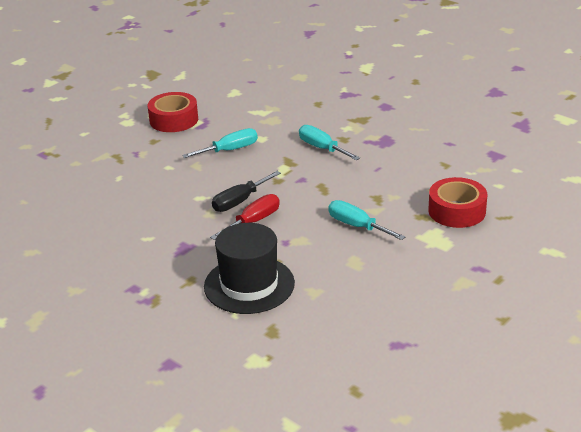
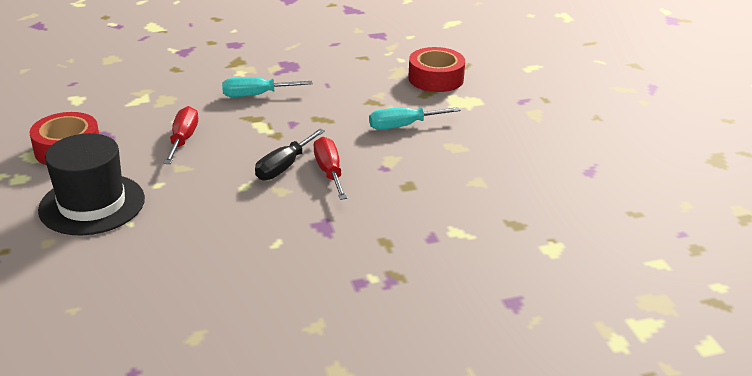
camera: 60 degrees left, 0 degrees up
turquoise screwdriver [182,128,258,158] -> red screwdriver [164,106,198,164]
black hat [204,223,295,314] -> black hat moved to [38,133,145,235]
black screwdriver [212,171,281,212] -> black screwdriver turned 45 degrees clockwise [255,129,325,180]

